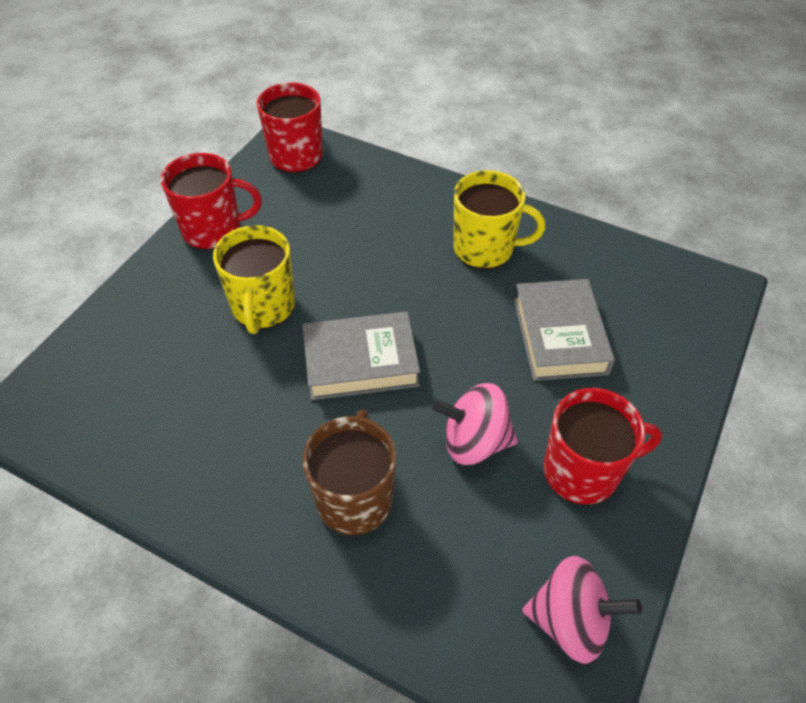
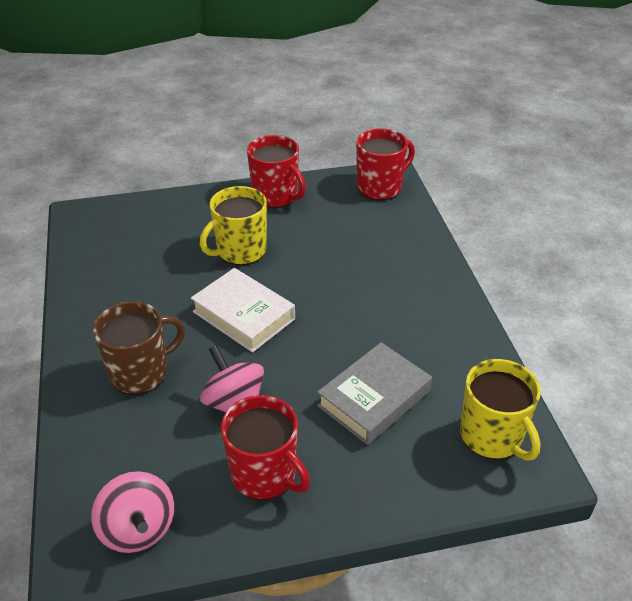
camera: 50 degrees right, 10 degrees down
grey book [303,311,420,400] -> white book [191,268,295,353]
yellow mug [454,170,545,269] -> yellow mug moved to [460,359,541,461]

